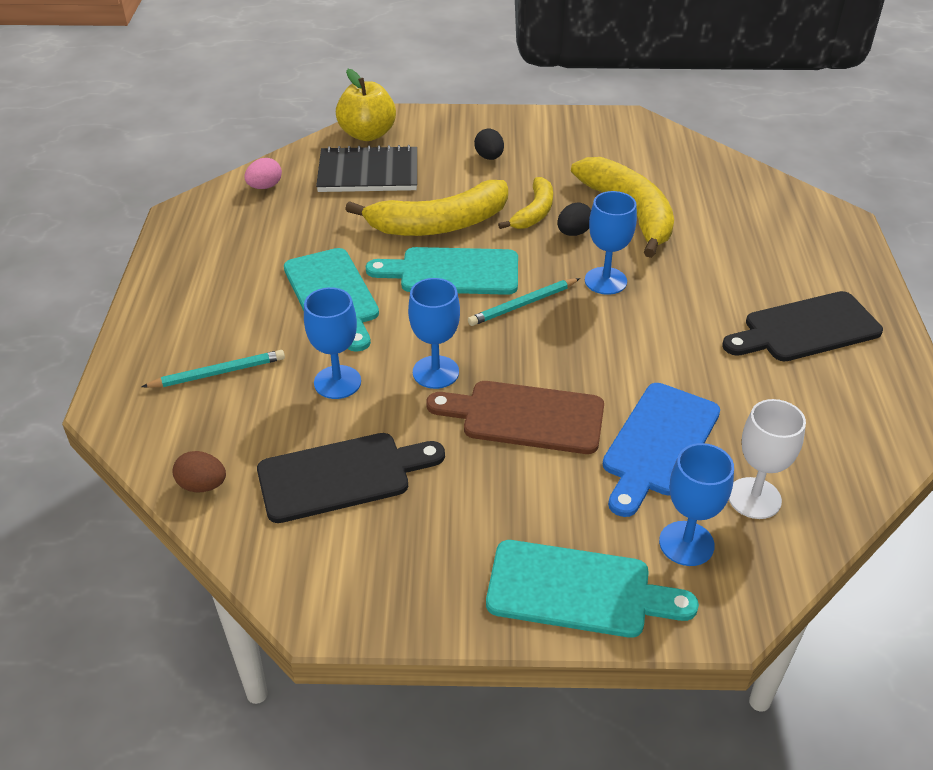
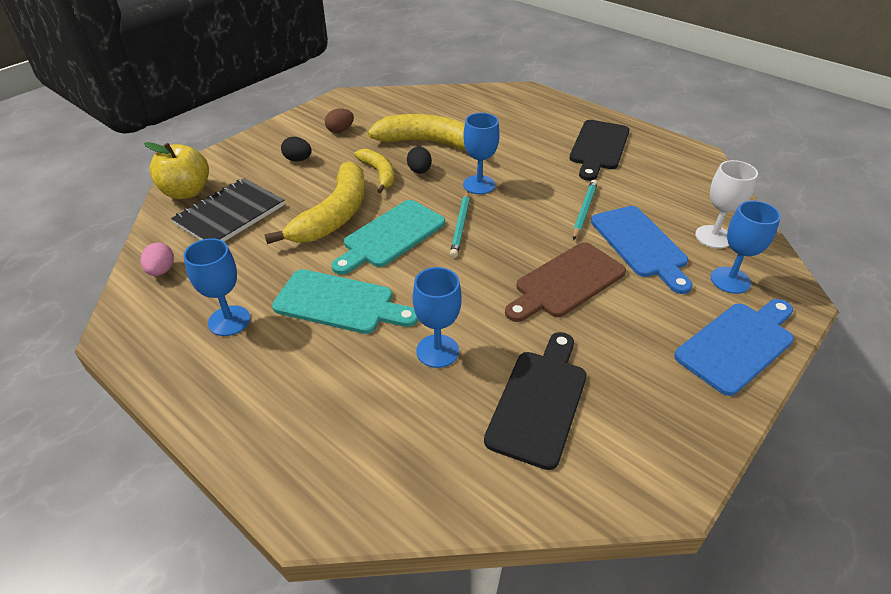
camera: 50 degrees left, 0 degrees up
turquoise pencil [142,350,285,388] -> turquoise pencil moved to [573,180,598,240]
brown egg [173,451,226,493] -> brown egg moved to [325,109,354,133]
blue goblet [408,278,460,389] -> blue goblet moved to [184,238,250,336]
turquoise cutting board [486,540,699,638] -> blue cutting board [674,299,794,396]

